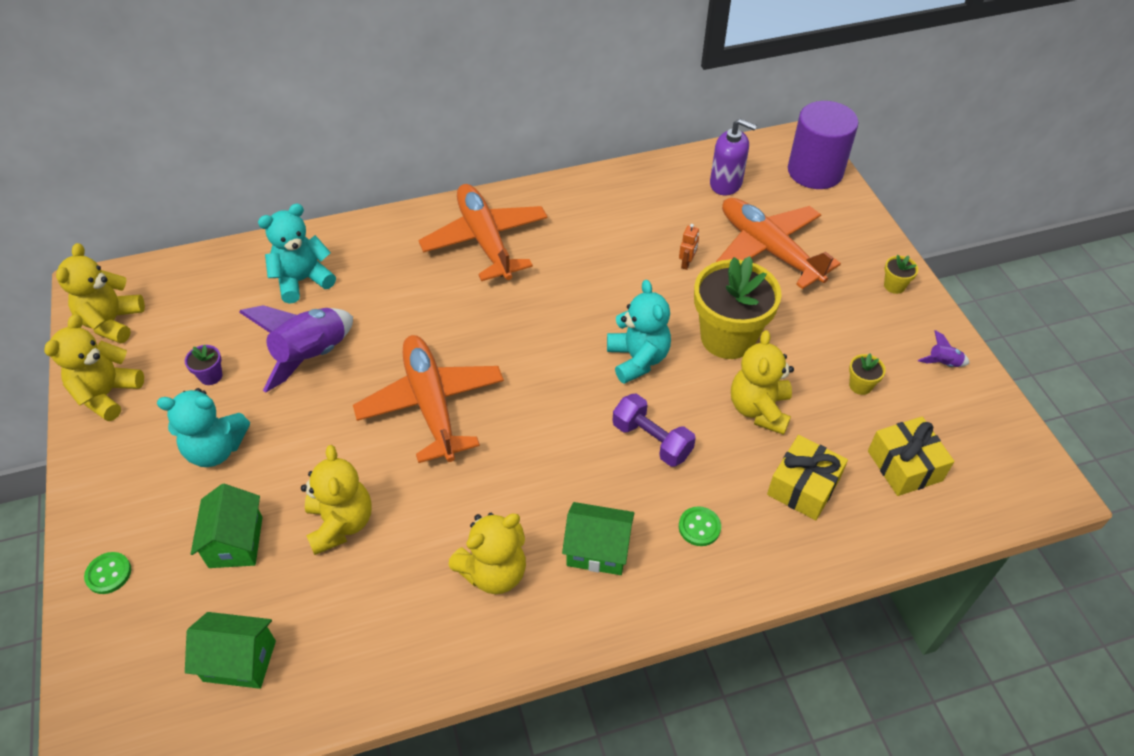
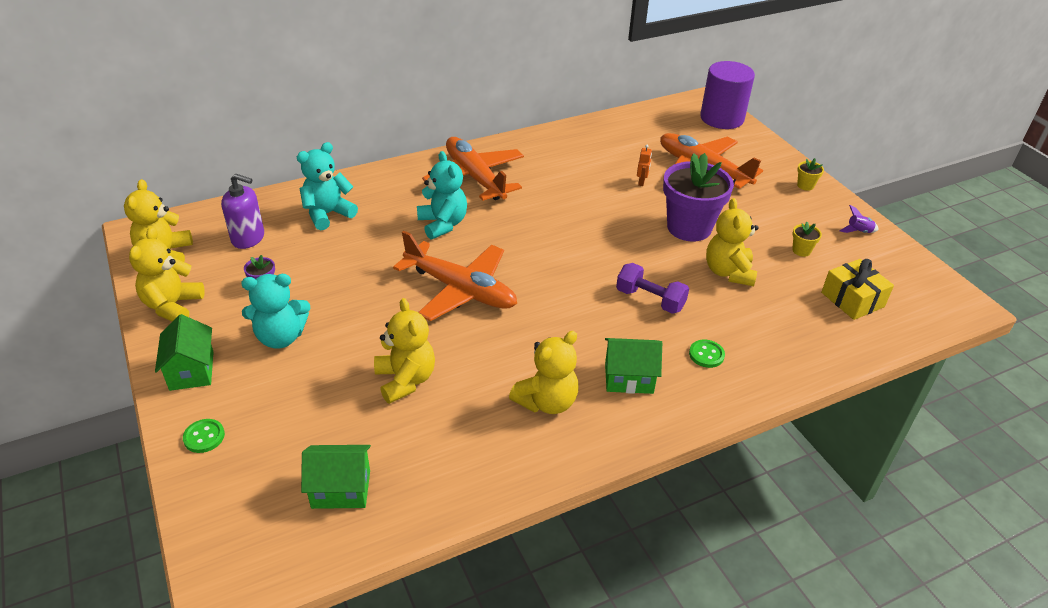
camera: 10 degrees left, 10 degrees down
green house [191,484,263,568] -> green house moved to [155,314,213,391]
purple rocket [239,305,353,393] -> none
orange plane [353,335,504,463] -> orange plane turned 150 degrees clockwise [393,231,517,321]
turquoise teddy bear [607,280,671,384] -> turquoise teddy bear moved to [417,151,467,240]
yellow flower pot [694,256,782,359] -> purple flower pot [663,153,734,242]
purple soap dispenser [710,119,757,195] -> purple soap dispenser moved to [221,174,264,249]
yellow gift [767,435,848,520] -> none

